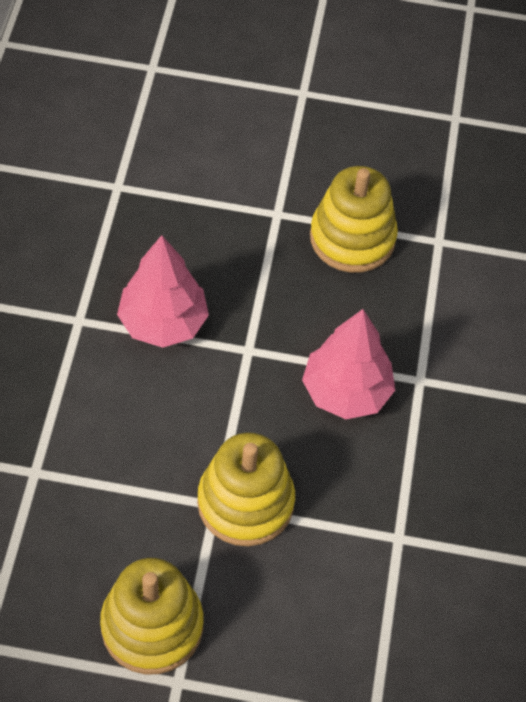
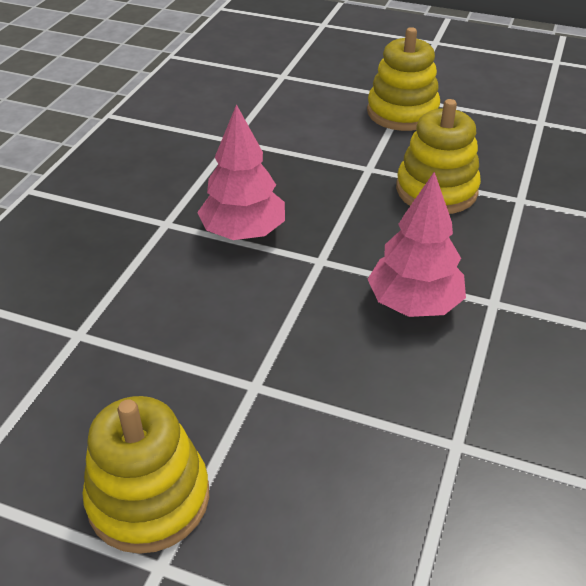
camera: 15 degrees right, 15 degrees down
yellow stacking toy [197,432,295,546] -> yellow stacking toy moved to [367,27,440,131]

